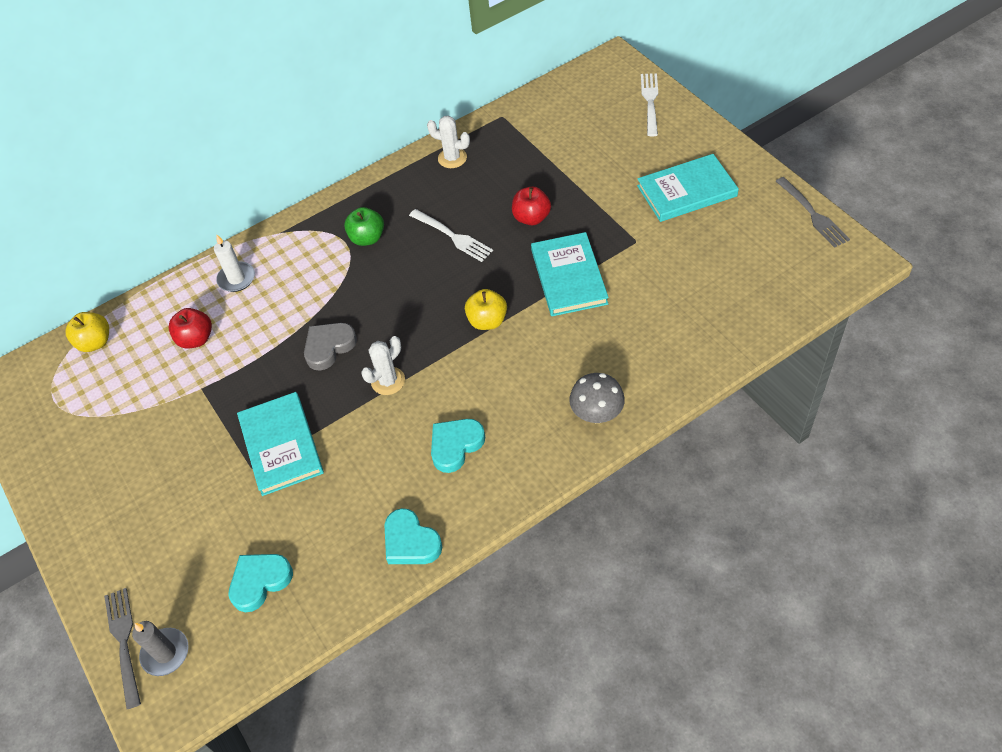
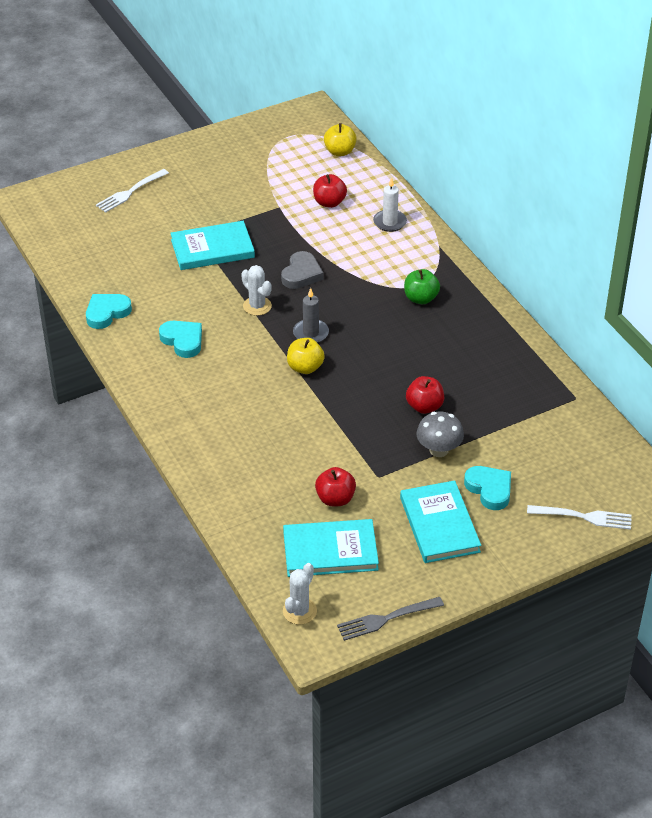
camera: 90 degrees right, 10 degrees down
grey fork [104,588,141,709] -> none
grey candle [132,621,189,676] -> grey candle moved to [293,288,329,343]
turquoise heart [229,554,293,612] -> turquoise heart moved to [464,466,511,510]
grey heart [304,323,357,371] -> grey heart turned 60 degrees clockwise [281,251,323,289]
white fork [409,209,493,262] -> white fork moved to [96,169,169,213]
white cactus [427,116,470,168] -> white cactus moved to [283,563,317,625]
turquoise book [531,232,609,316] -> turquoise book moved to [283,519,379,577]
grey mushroom [569,373,625,423] -> grey mushroom moved to [416,412,464,457]
none -> red apple [315,467,356,506]

